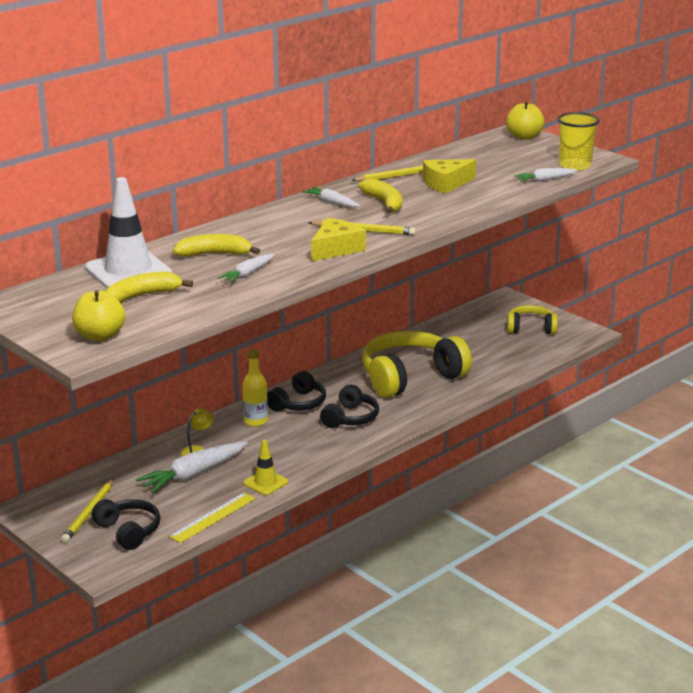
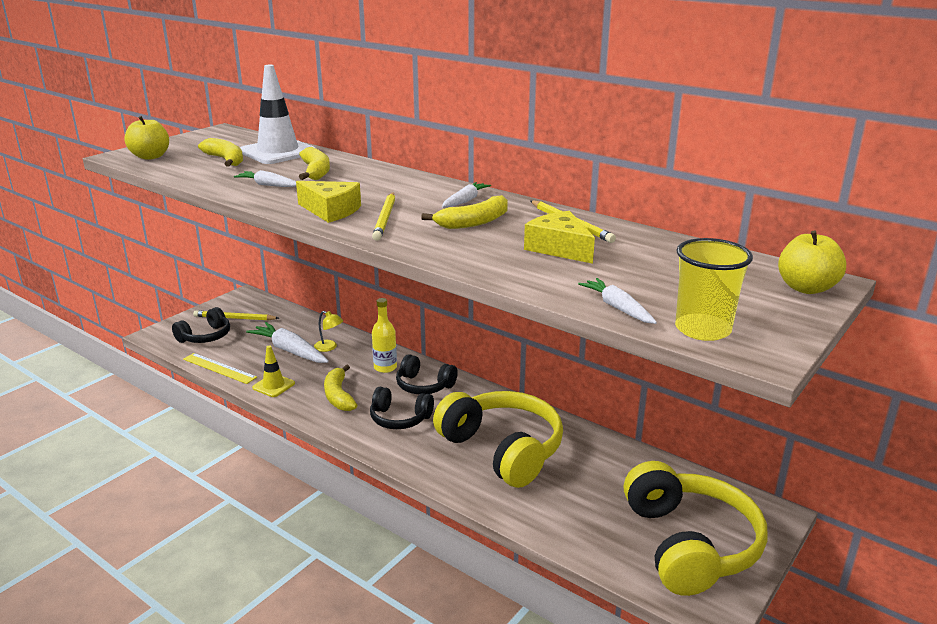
camera: 80 degrees right, 0 degrees up
yellow headphones [507,305,558,334] -> yellow headphones [624,461,768,596], size x1.86
none -> yellow banana [324,364,357,411]

